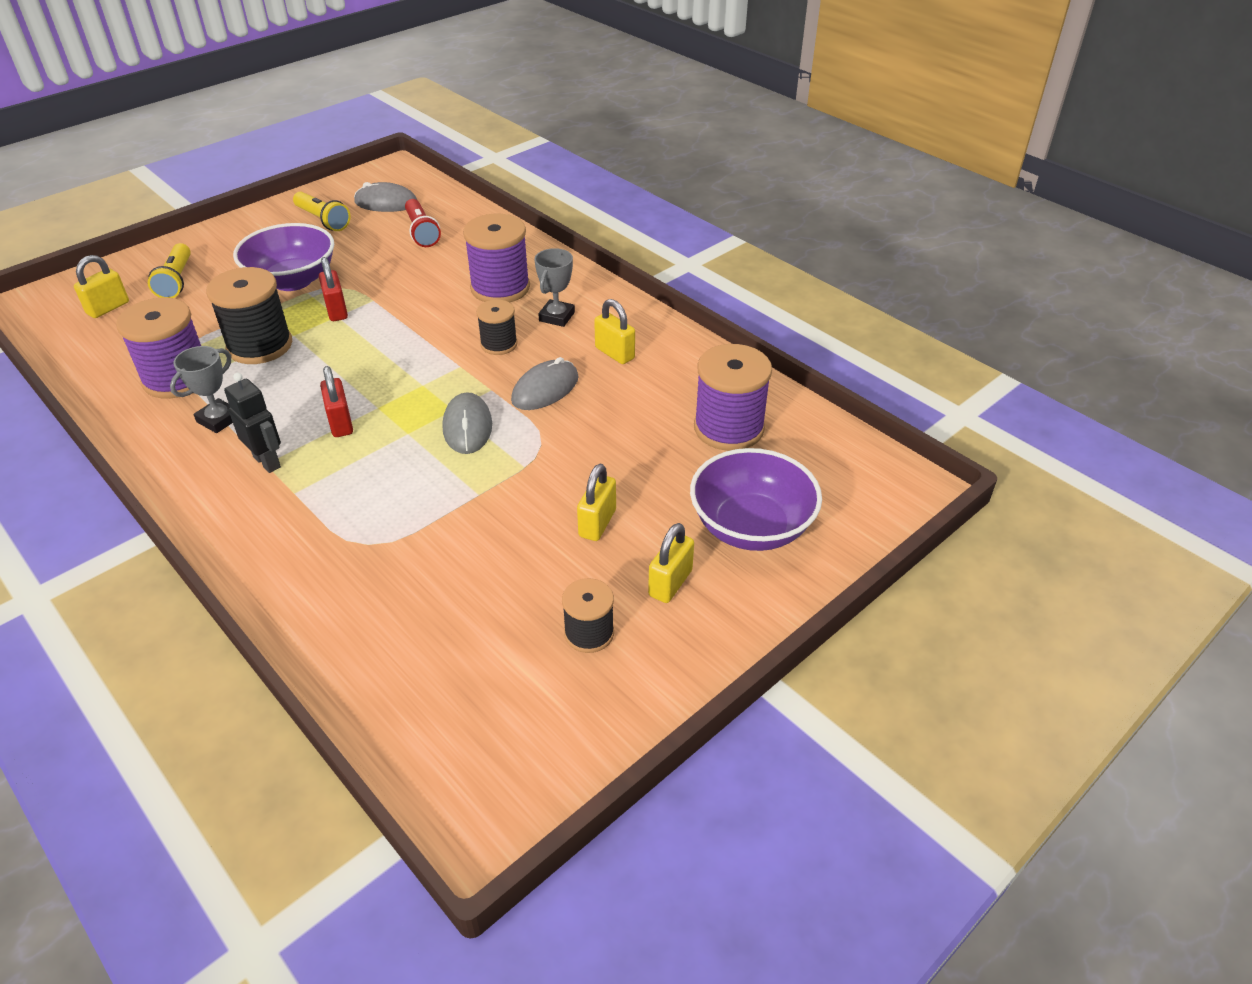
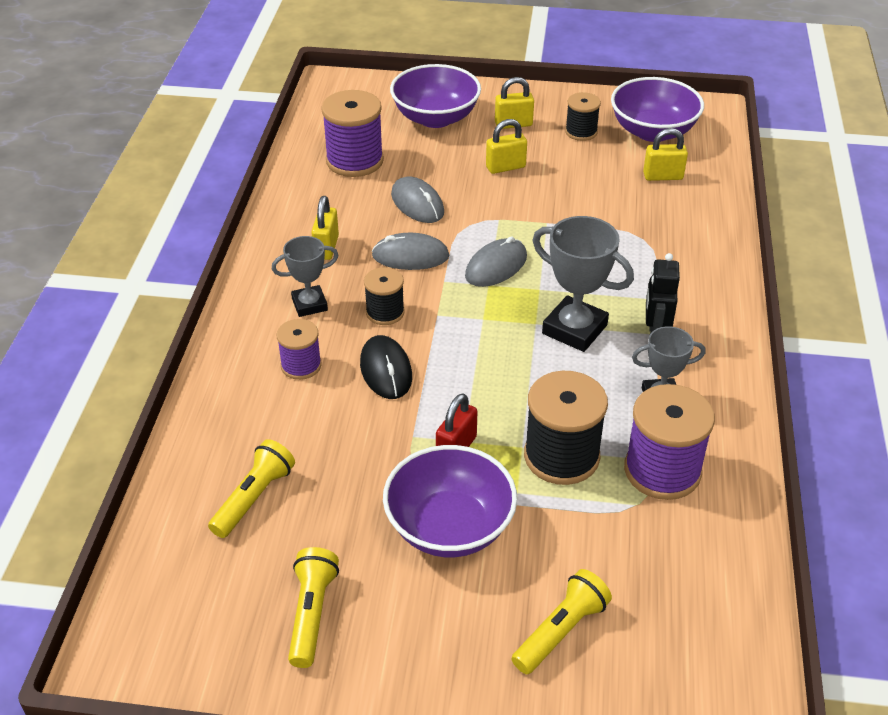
camera: 130 degrees left, 0 degrees up
yellow padlock [74,255,129,318] -> yellow padlock moved to [643,128,688,181]
red padlock [320,366,353,437] -> grey trophy [533,216,634,352]
grey mouse [354,182,417,212] -> grey mouse moved to [391,177,444,223]
red flashlight [405,199,441,247] -> yellow flashlight [208,439,295,538]
purple spool [463,214,530,302] -> purple spool [277,319,322,380], size x0.58
none -> black mouse [360,335,412,399]
none -> purple bowl [611,77,704,142]

